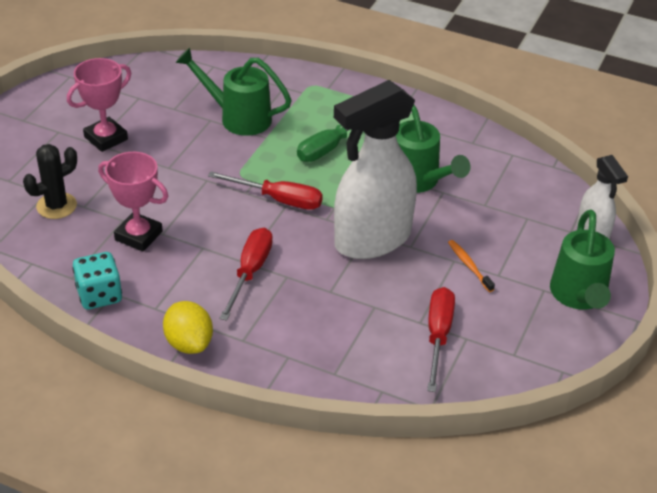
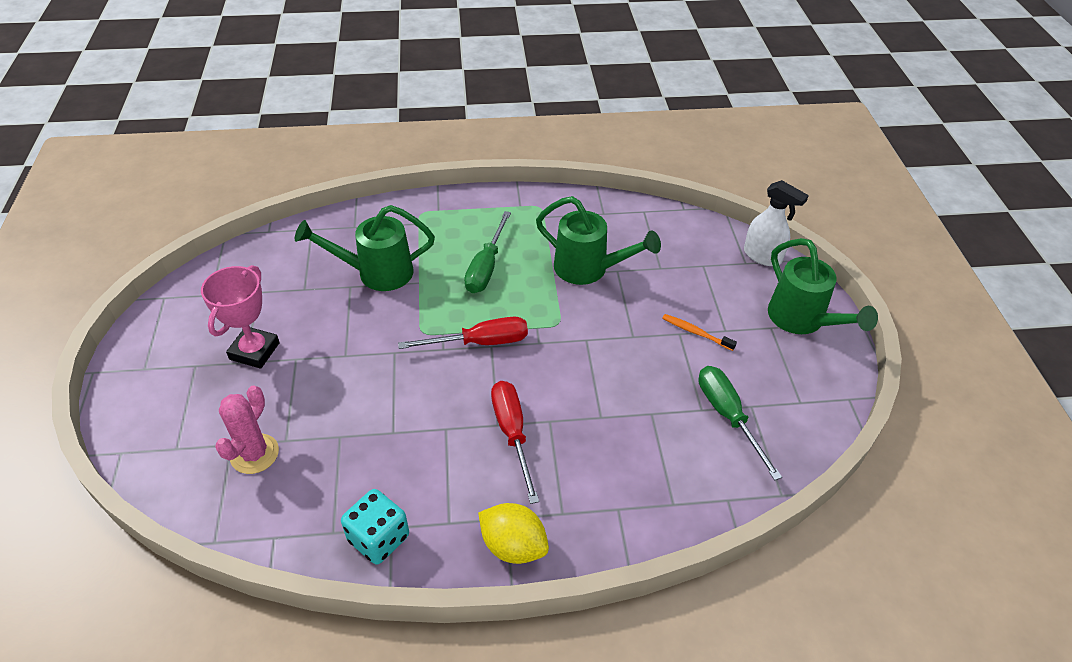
camera: 30 degrees left, 5 degrees up
black cactus [23,144,77,219] -> pink cactus [215,385,279,474]
pink trophy [98,152,168,252] -> none
white spray bottle [334,80,417,259] -> none
red screwdriver [427,287,455,392] -> green screwdriver [699,366,782,480]

